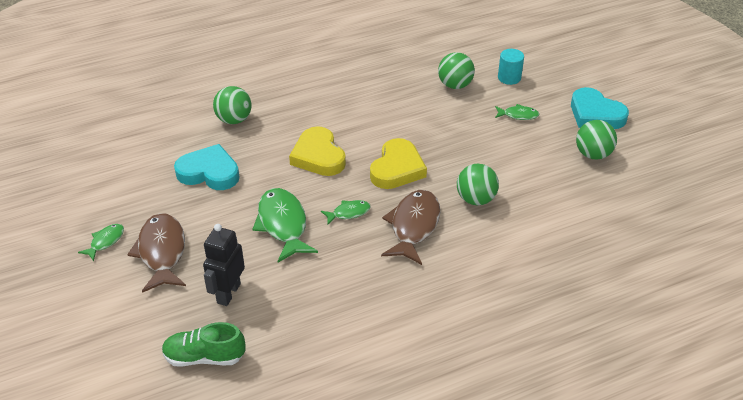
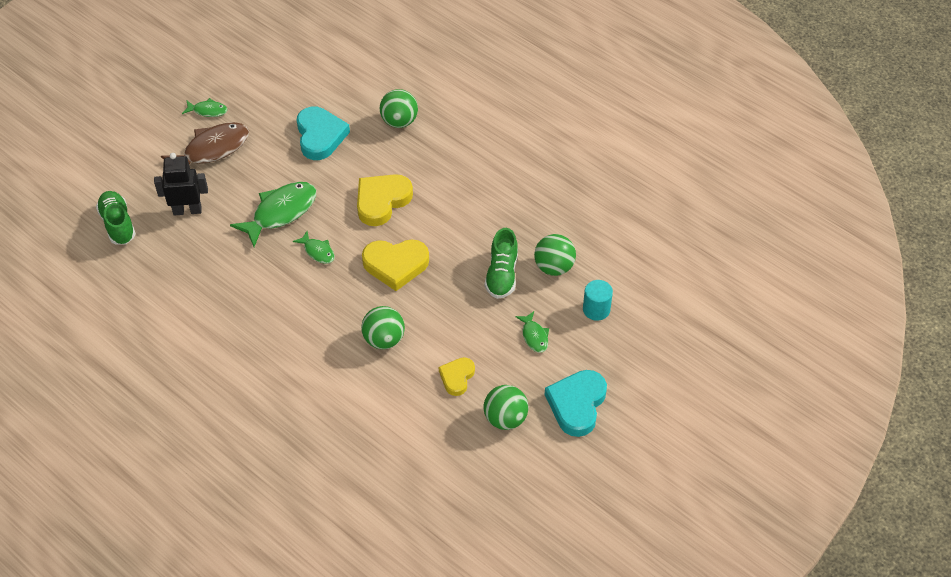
camera: 65 degrees right, 10 degrees up
brown fish [381,190,440,265] -> none
none -> yellow heart [439,357,475,396]
none -> green shoe [485,228,518,299]

